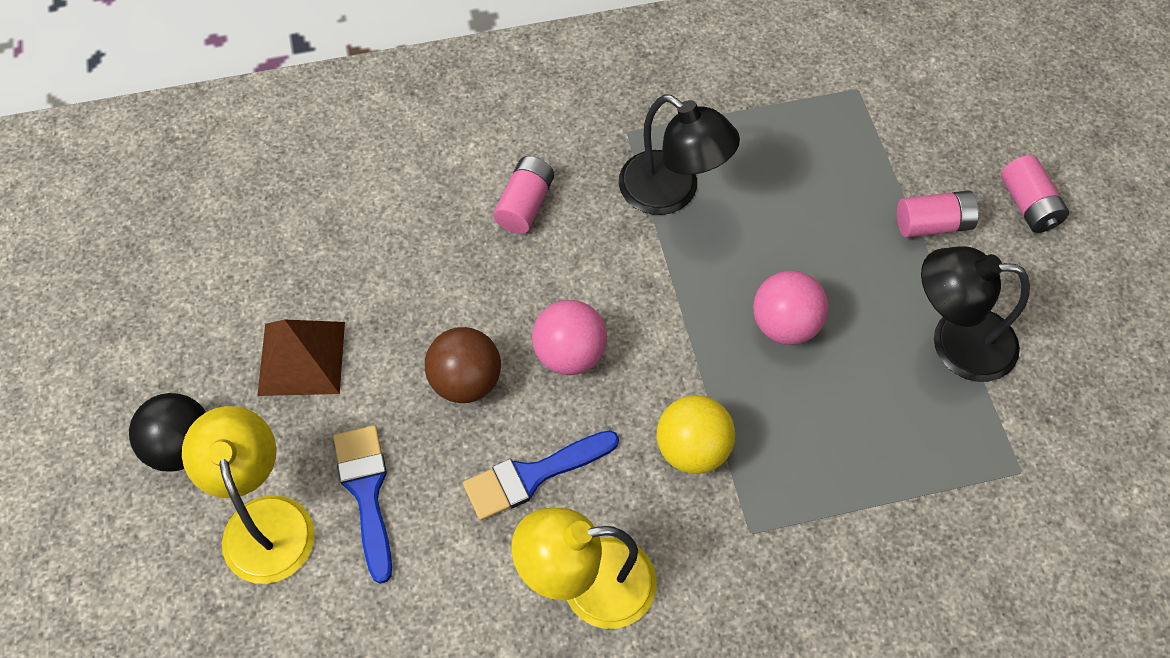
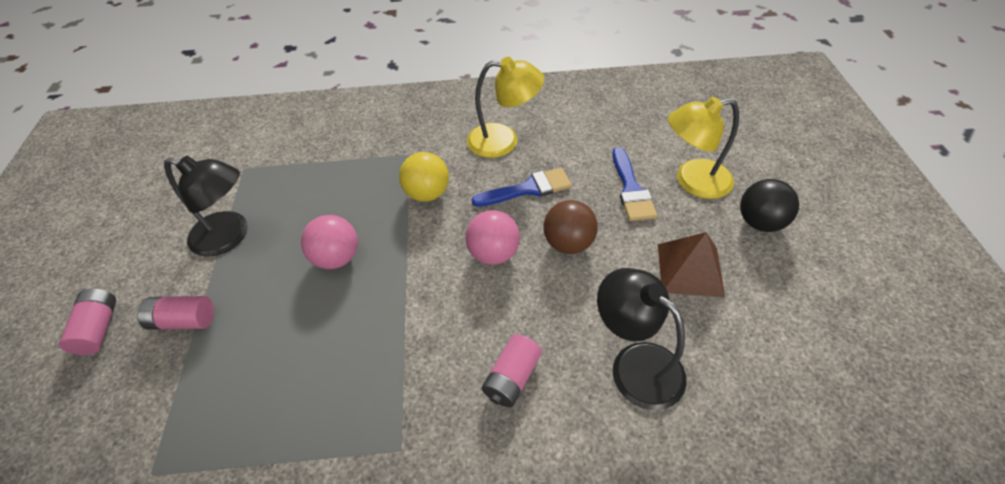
camera: 170 degrees left, 10 degrees down
yellow lamp [182,406,315,584] -> yellow lamp turned 90 degrees clockwise [668,97,739,199]
black lamp [619,94,740,215] -> black lamp moved to [597,268,686,410]

